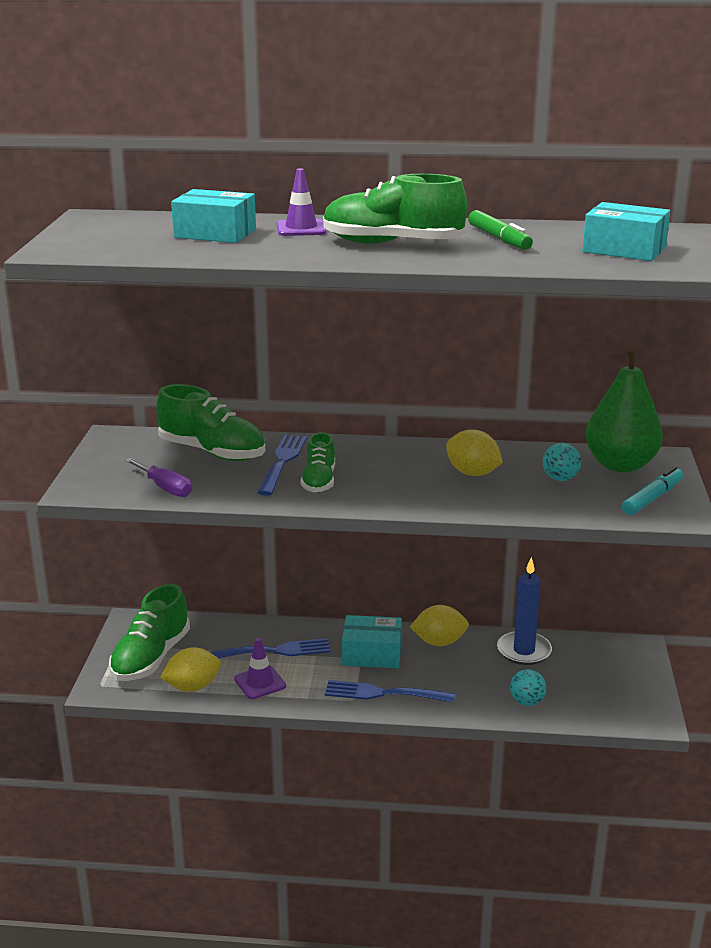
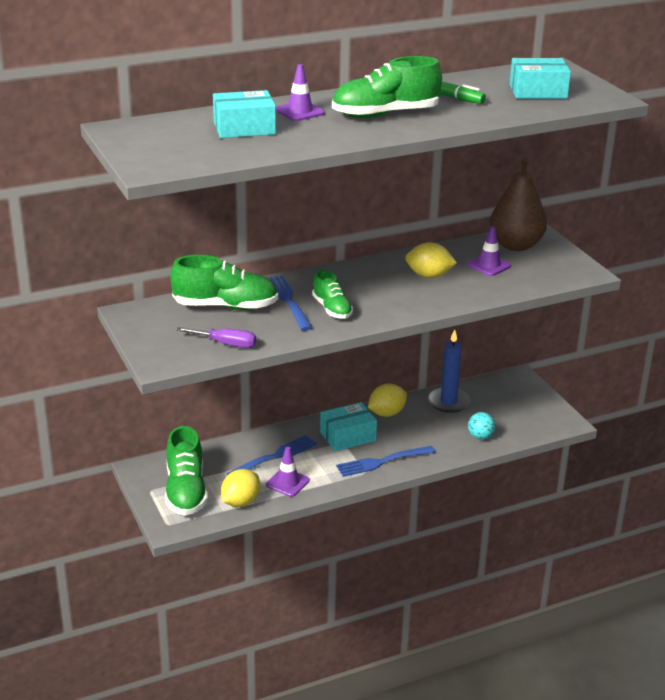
camera: 30 degrees left, 5 degrees up
turquoise ball [543,443,581,481] -> purple traffic cone [467,226,512,276]
green pear [585,346,663,472] -> brown pear [490,158,547,251]
turquoise marker [622,466,683,515] -> none

